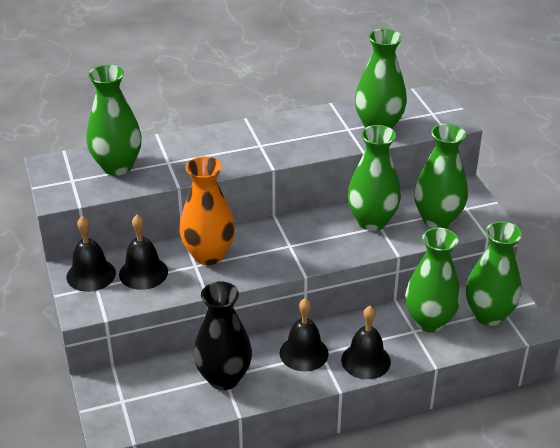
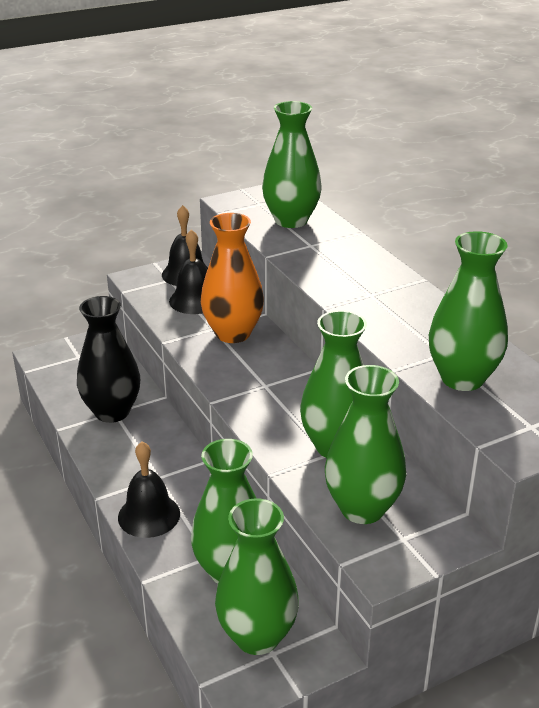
camera: 80 degrees right, 5 degrees down
black bell [280,298,329,371] -> none

